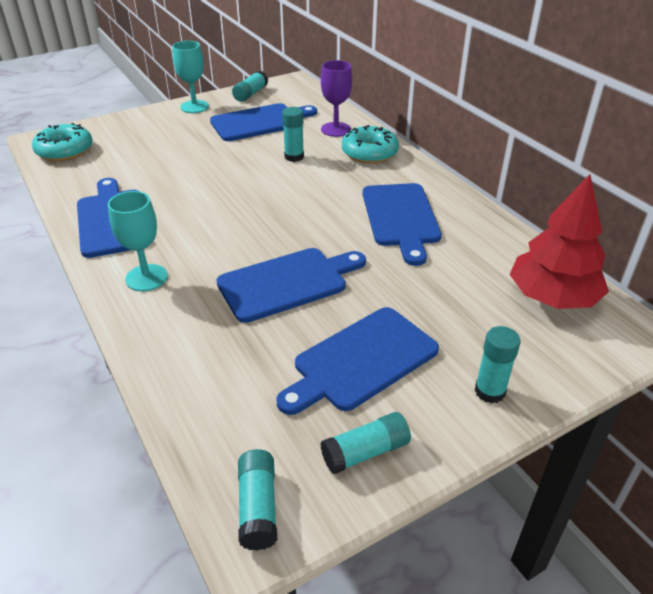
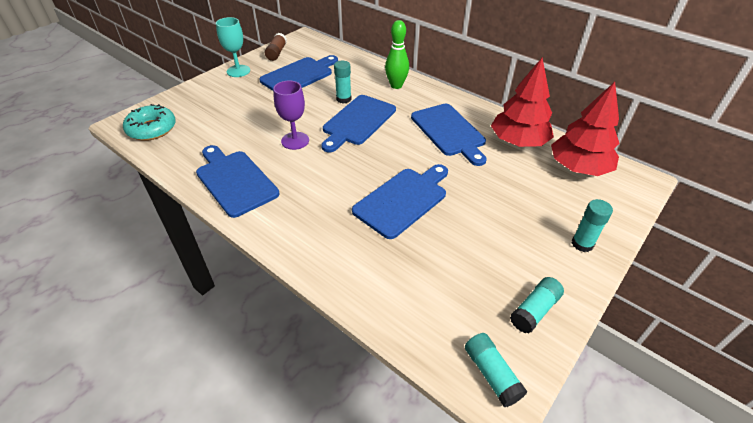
camera: 20 degrees left, 5 degrees up
turquoise goblet [108,191,168,291] -> none
turquoise glue stick [232,71,268,102] -> brown glue stick [265,33,287,61]
blue cutting board [276,307,439,415] -> blue cutting board moved to [321,95,396,152]
purple goblet [321,60,352,137] -> purple goblet moved to [273,81,309,150]
turquoise donut [342,125,399,164] -> green bowling pin [385,20,409,89]
none -> red tree [491,58,554,147]

